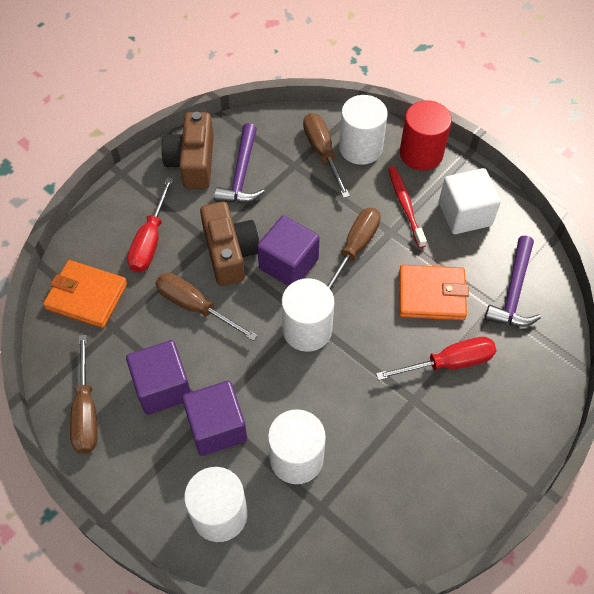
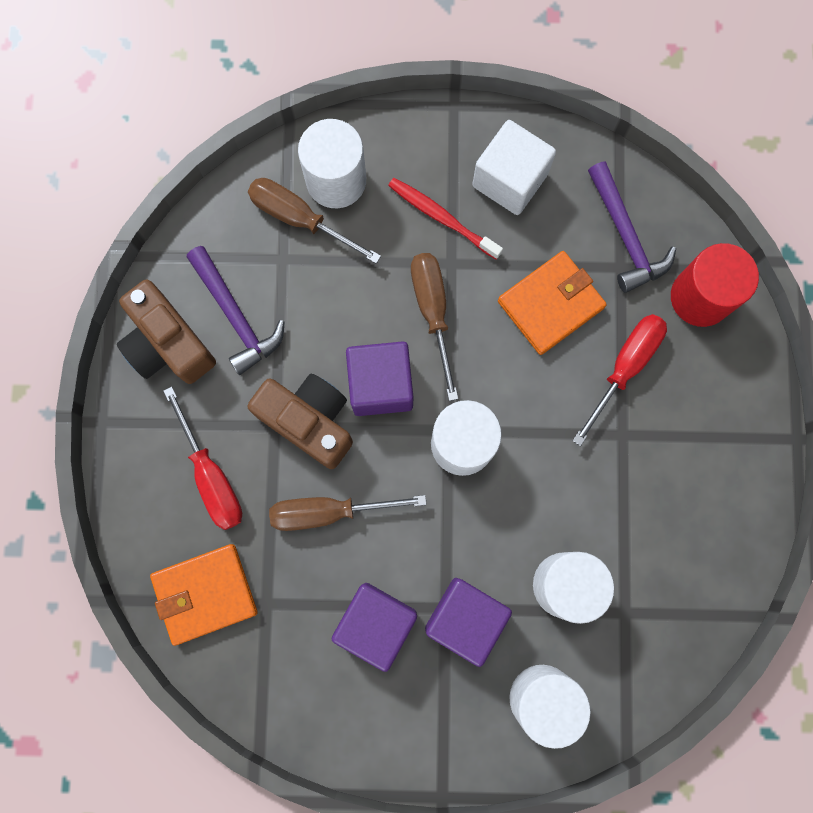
camera: 40 degrees left, 20 degrees up
brown screwdriver [70,335,98,454] -> none
red cylinder [400,100,452,171] -> red cylinder moved to [671,243,759,327]

